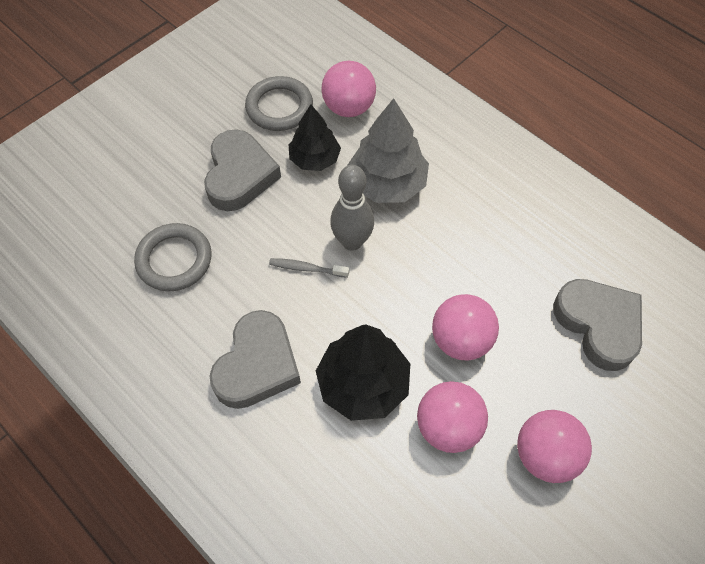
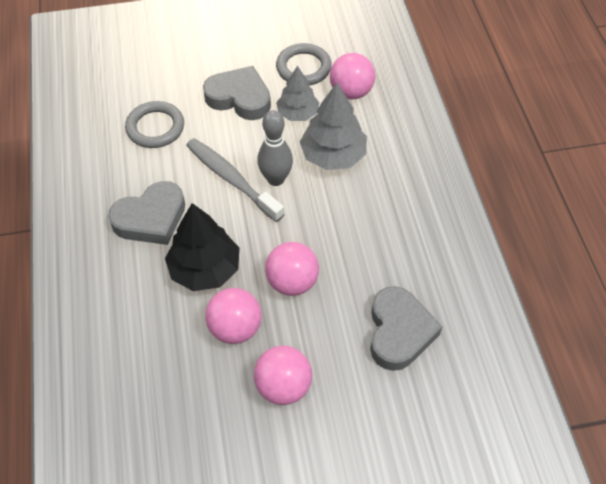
camera: 35 degrees right, 5 degrees down
grey heart [204,129,281,211] -> grey heart turned 105 degrees counterclockwise [203,66,271,120]
grey toothbrush [269,258,349,278] -> grey toothbrush [186,138,285,222], size x2.07
black tree [288,104,341,171] -> grey tree [276,65,319,121]

